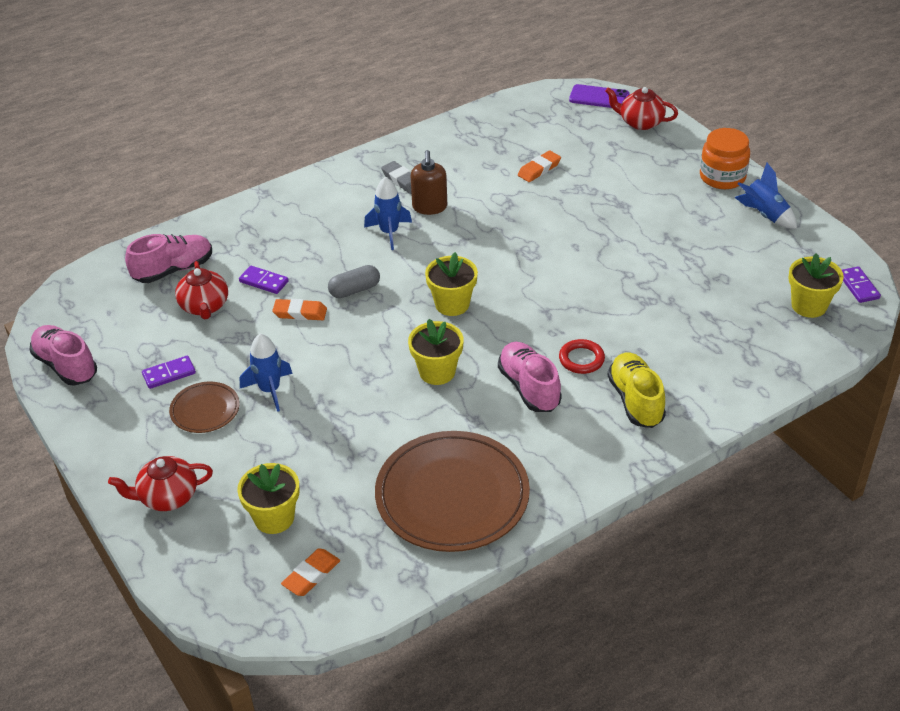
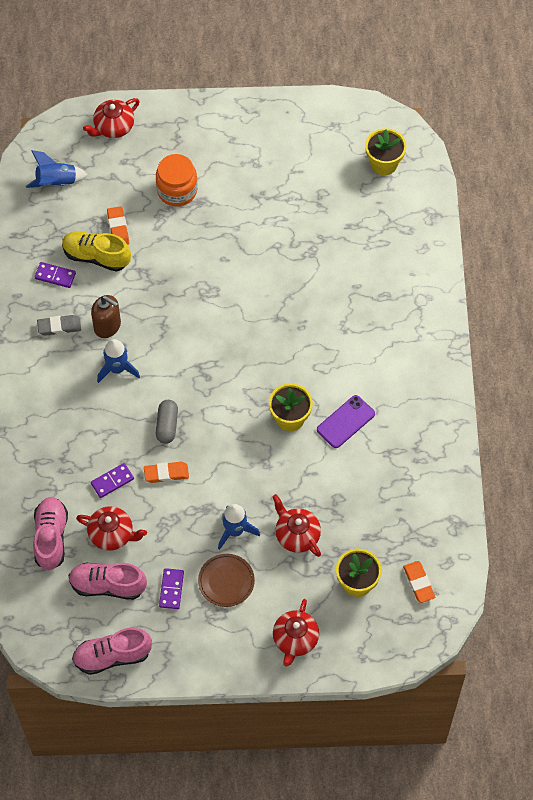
camera: 60 degrees left, 20 degrees up
orange eraser [272,299,327,320] -> orange eraser turned 45 degrees clockwise [144,462,189,483]
brown plate [375,431,530,552] -> none
yellow flower pot [425,252,478,316] -> none
pink shoe [498,342,562,412] -> pink shoe moved to [69,562,147,600]
red ring [559,339,605,374] -> none
purple phone [569,84,630,108] -> purple phone moved to [317,395,375,448]
yellow shoe [608,352,666,428] -> yellow shoe moved to [62,232,131,272]
orange jar [700,128,750,189] -> orange jar moved to [156,154,198,206]
blue rocket [734,163,797,229] -> blue rocket moved to [26,150,88,188]
purple domino [842,266,881,303] -> purple domino moved to [35,262,76,288]
none -> red teapot [272,494,321,557]

